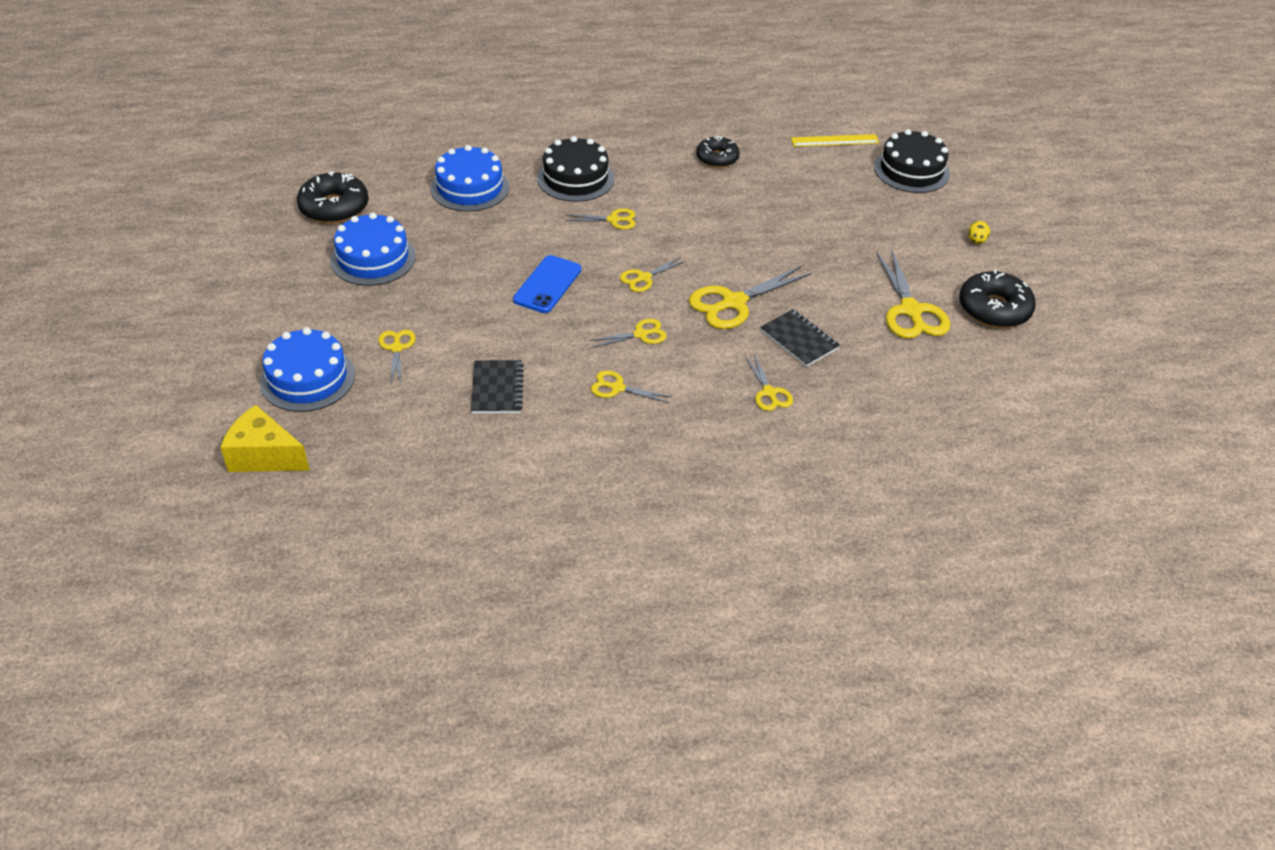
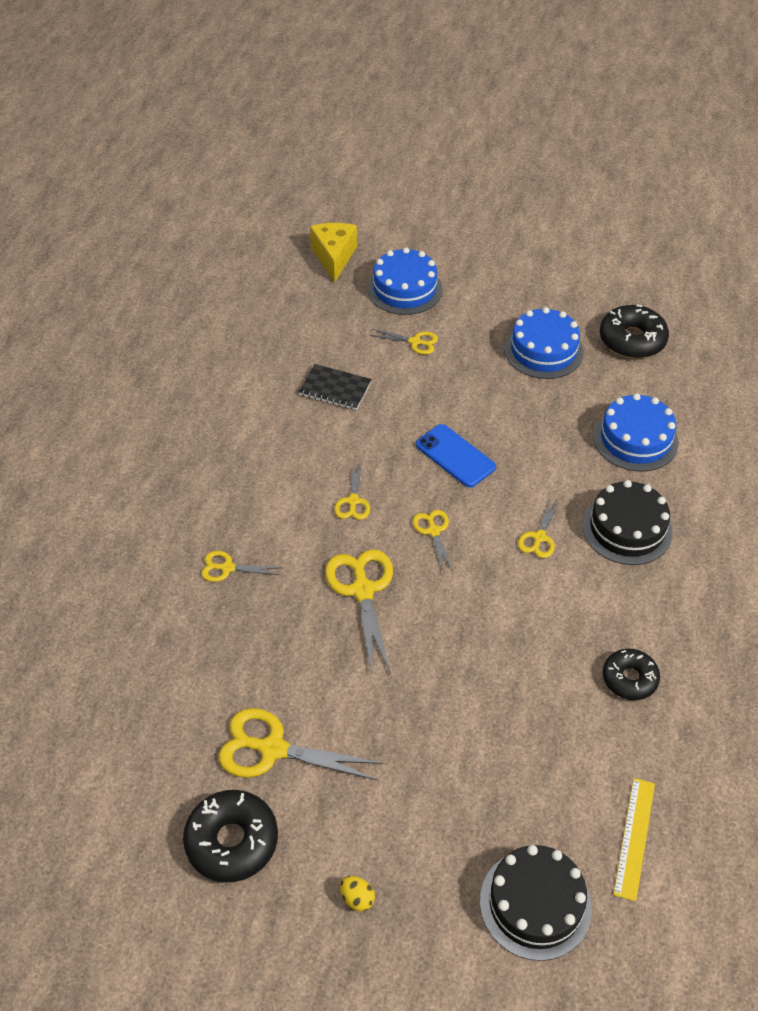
camera: 115 degrees right, 5 degrees up
yellow cheese [220,405,310,472] -> yellow cheese turned 45 degrees counterclockwise [310,223,357,283]
yellow scissors [591,370,672,403] -> none
black notebook [760,309,840,367] -> none

